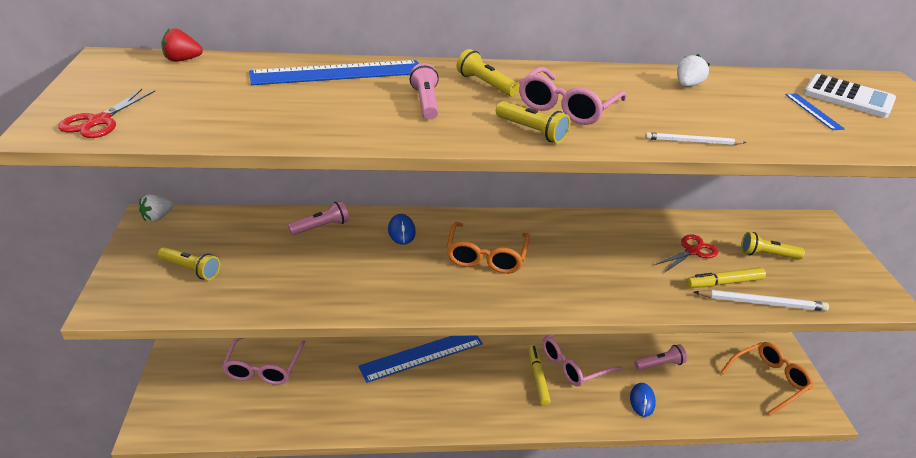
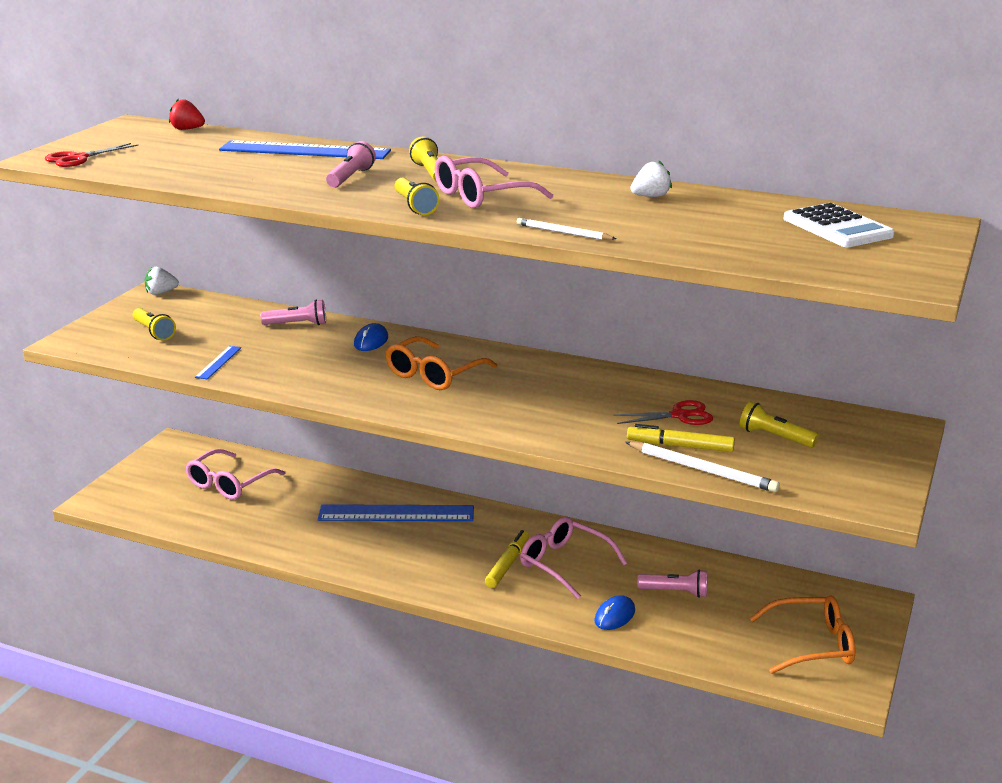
camera: 30 degrees right, 10 degrees down
pink glasses [542,335,622,386] -> pink glasses turned 45 degrees clockwise [520,517,627,599]
blue ruler [785,93,845,130] -> blue ruler moved to [195,346,242,379]

